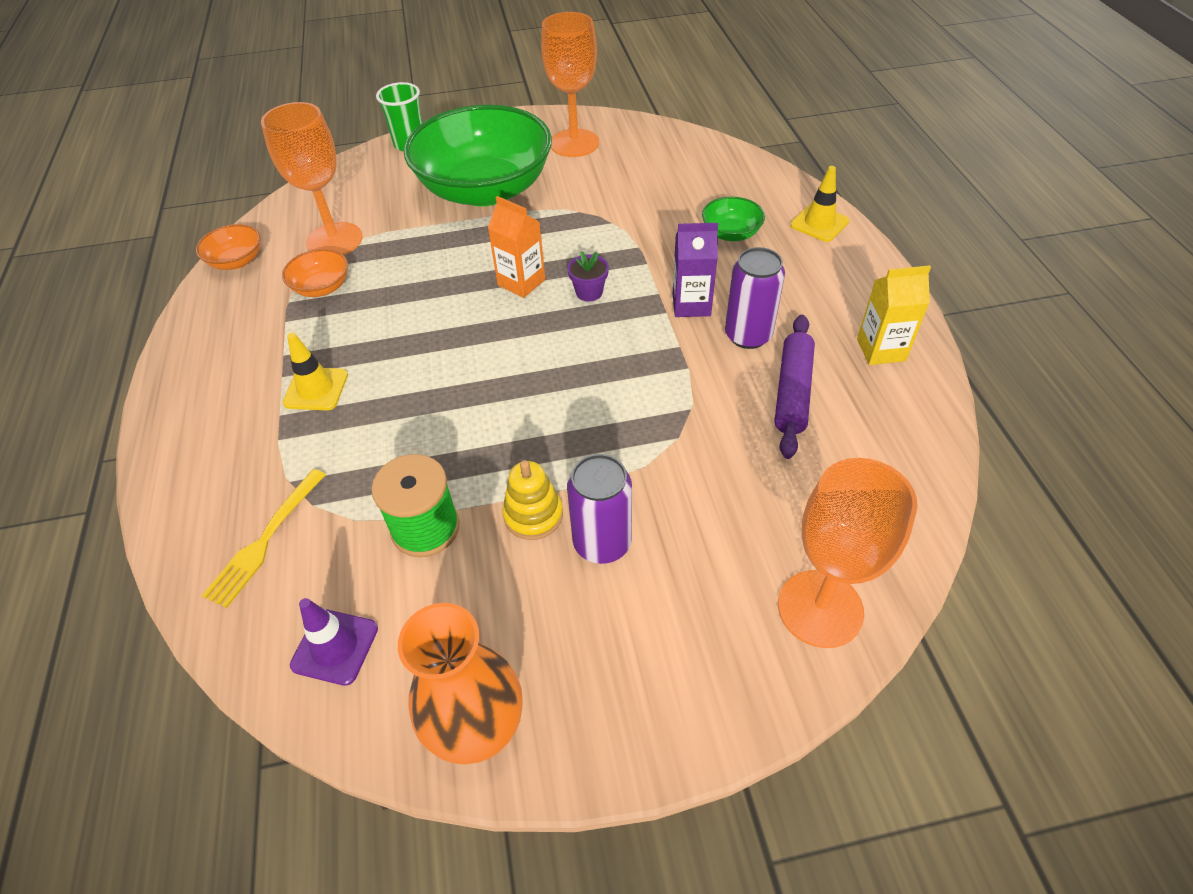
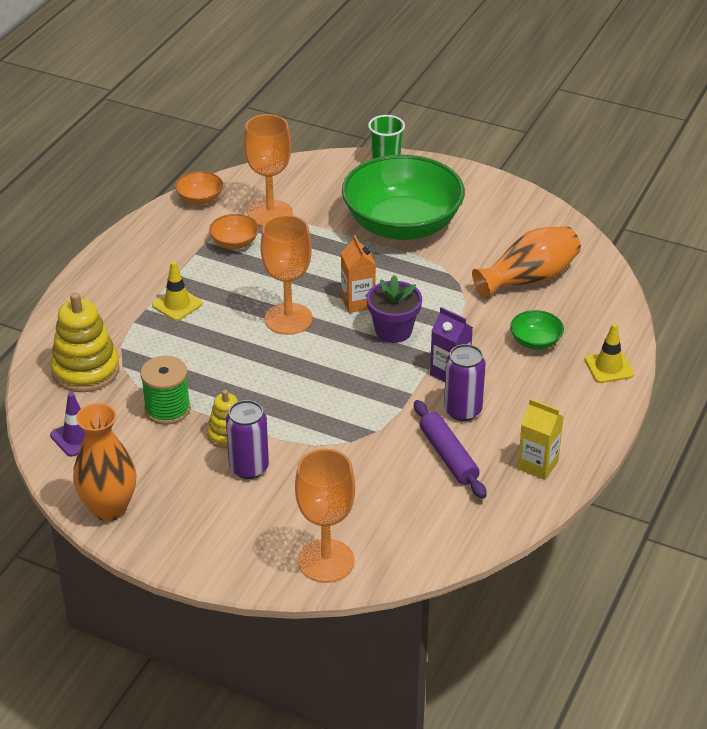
camera: 35 degrees right, 10 degrees down
yellow fork [202,469,326,608] -> yellow stacking toy [50,292,120,392]
orange goblet [541,12,599,157] -> orange goblet moved to [260,215,313,335]
purple flower pot [567,251,609,301] -> purple flower pot [367,275,422,343], size x1.69
purple rolling pin [774,315,815,459] -> purple rolling pin turned 75 degrees counterclockwise [414,400,487,499]
none -> orange vase [472,226,581,299]

